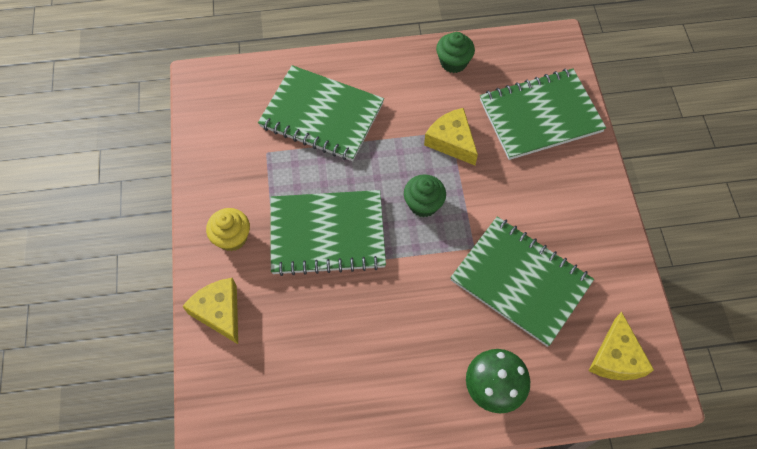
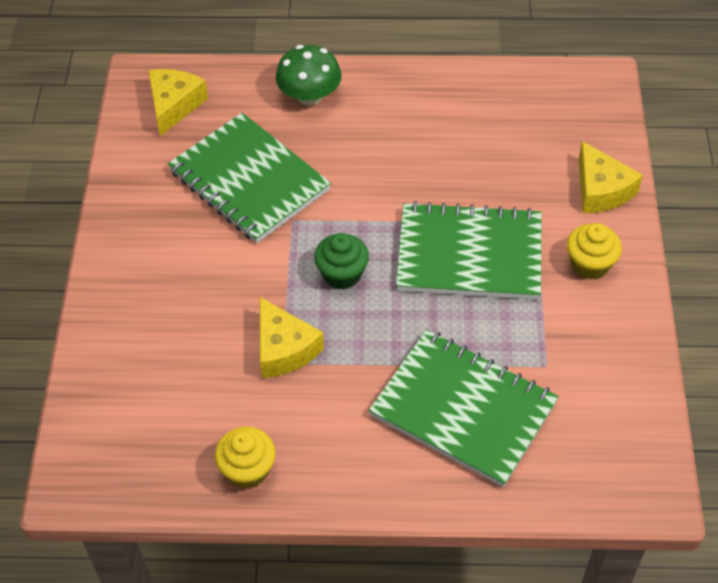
camera: 170 degrees left, 10 degrees down
green cupcake [436,32,475,73] -> yellow cupcake [215,427,276,488]
green notebook [480,69,606,160] -> none

